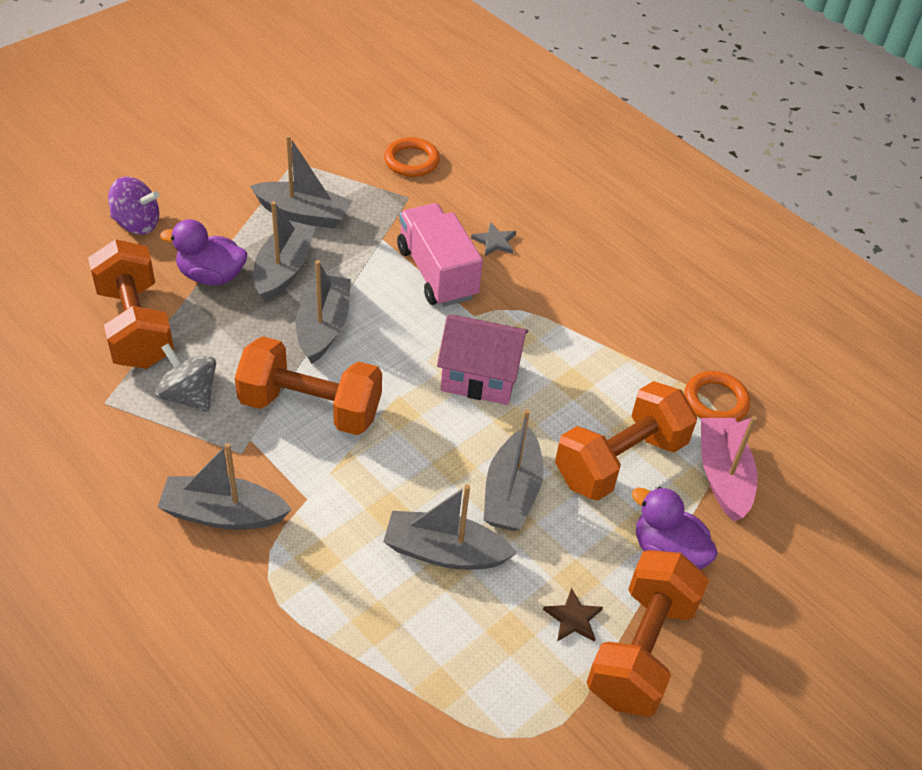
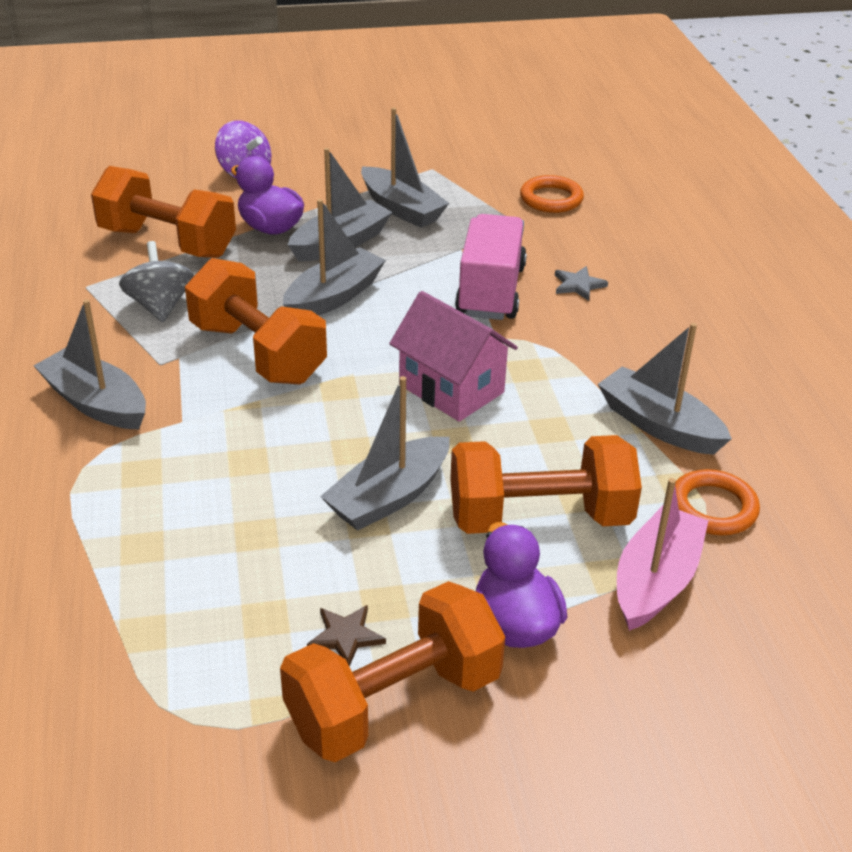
camera: 35 degrees right, 10 degrees down
orange dumbbell [88,239,174,369] -> orange dumbbell turned 75 degrees counterclockwise [91,166,236,258]
grey boat [383,484,517,570] -> grey boat moved to [598,323,732,455]

